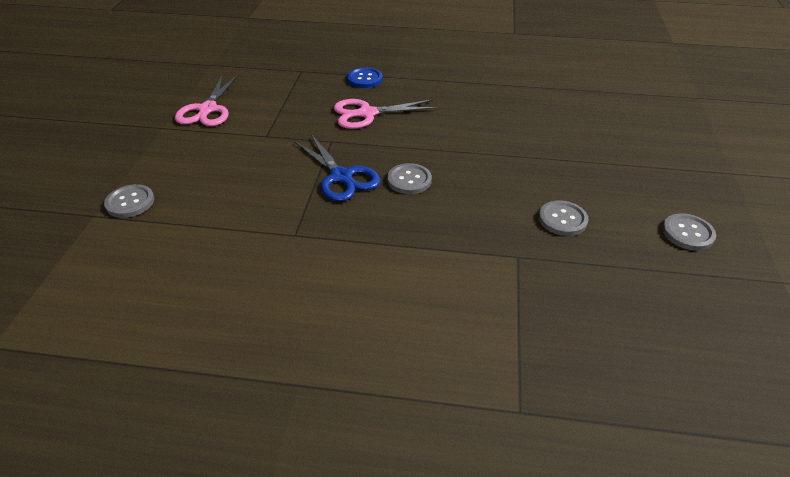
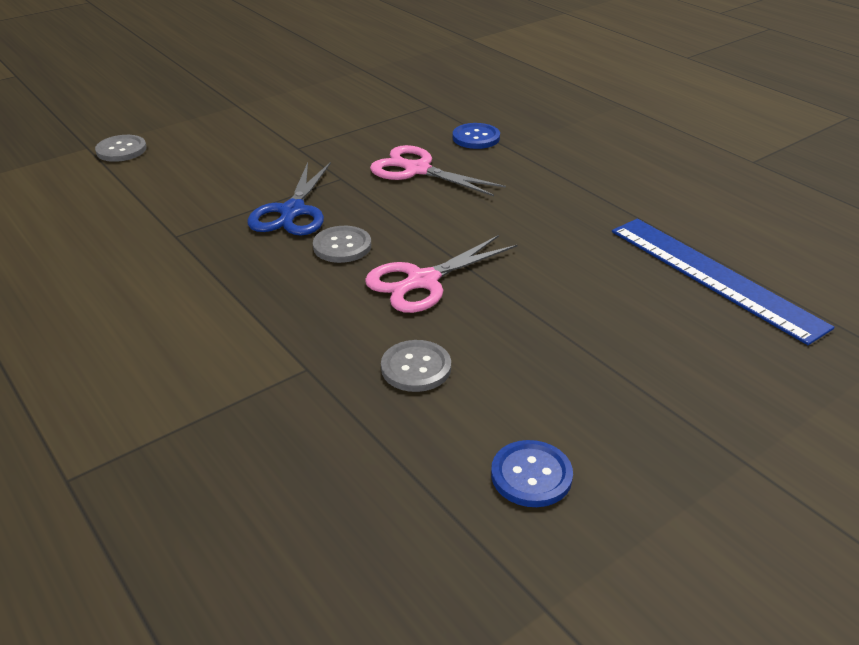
camera: 45 degrees right, 5 degrees down
pink scissors [175,74,239,126] -> pink scissors moved to [365,235,518,313]
grey button [662,213,716,251] -> blue button [491,440,573,507]
none -> blue ruler [612,219,834,345]

